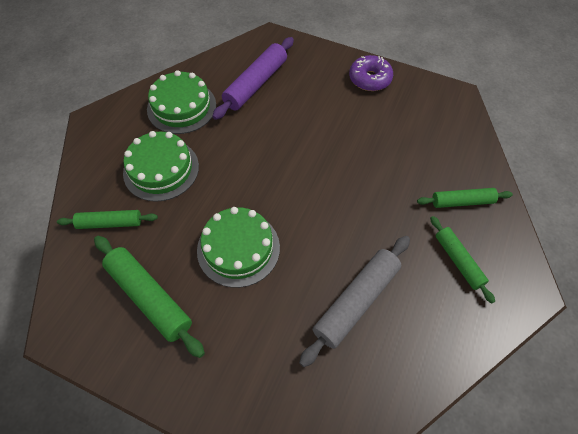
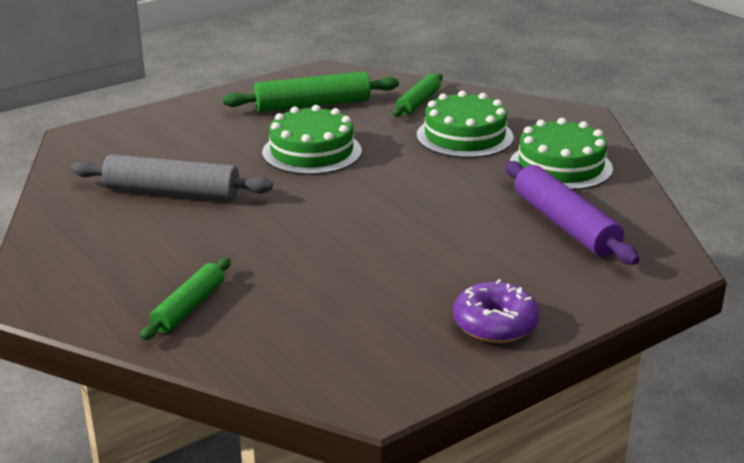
camera: 120 degrees right, 30 degrees down
grey rolling pin [299,236,410,367] -> grey rolling pin turned 60 degrees counterclockwise [71,154,273,200]
green rolling pin [430,216,495,303] -> none

